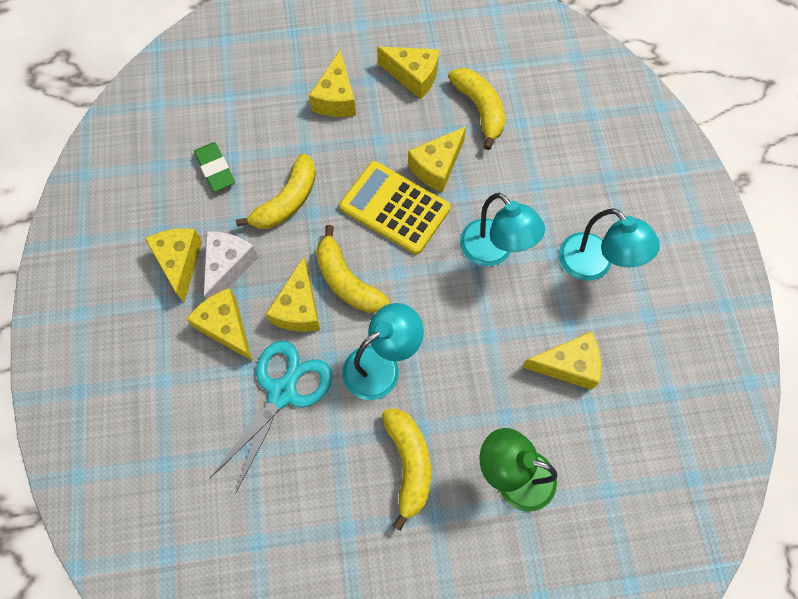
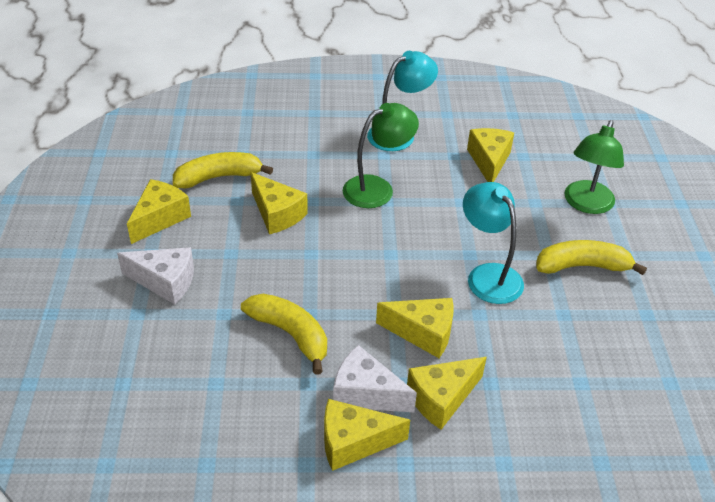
camera: 85 degrees left, 25 degrees down
green eraser [194,142,235,192] -> none
turquoise scissors [210,341,332,494] -> none
yellow cheese [309,50,356,117] -> white cheese [117,247,194,305]
yellow banana [316,225,390,313] -> none
yellow calculator [339,161,451,254] -> none
turquoise lamp [460,193,545,266] -> green lamp [343,103,419,208]

